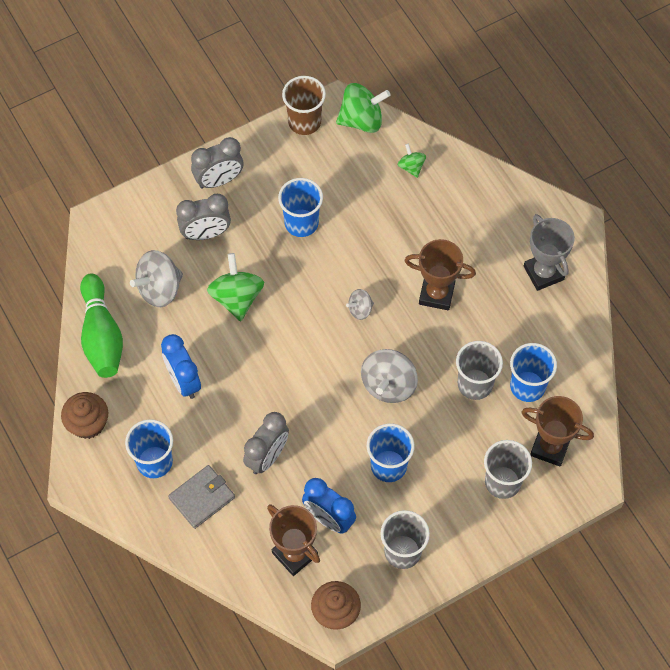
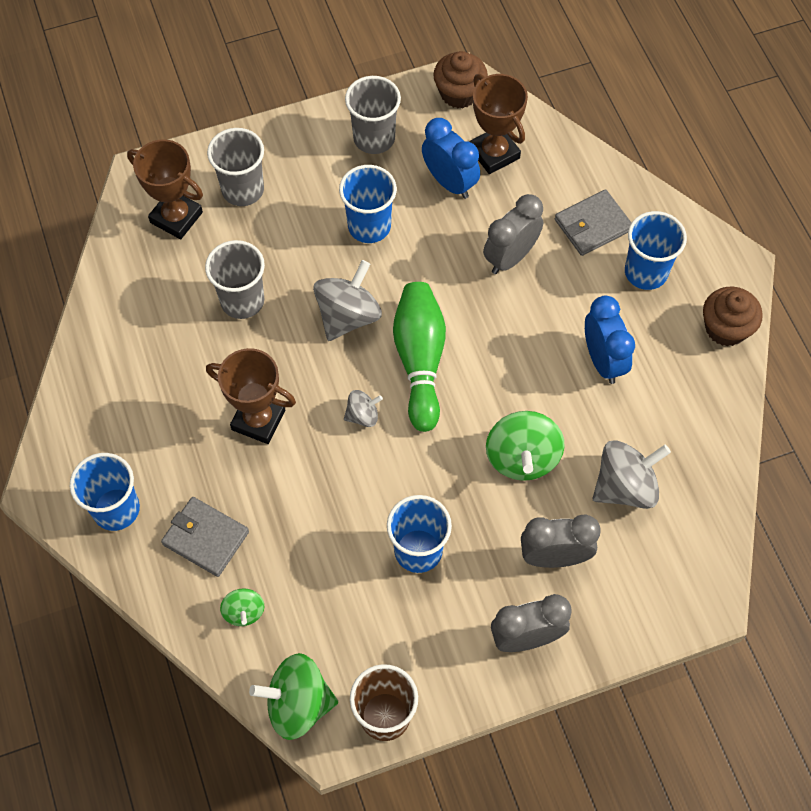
camera: 170 degrees left, 0 degrees up
green bowling pin [80,273,123,378] -> green bowling pin moved to [393,282,446,432]
blue cup [510,343,557,402] -> blue cup moved to [70,453,140,531]
grey trophy [524,214,575,291] -> none
none -> grey wallet [161,497,249,577]

